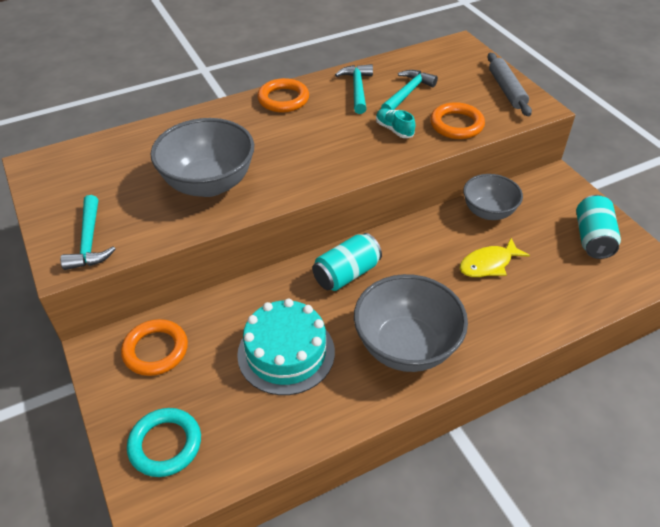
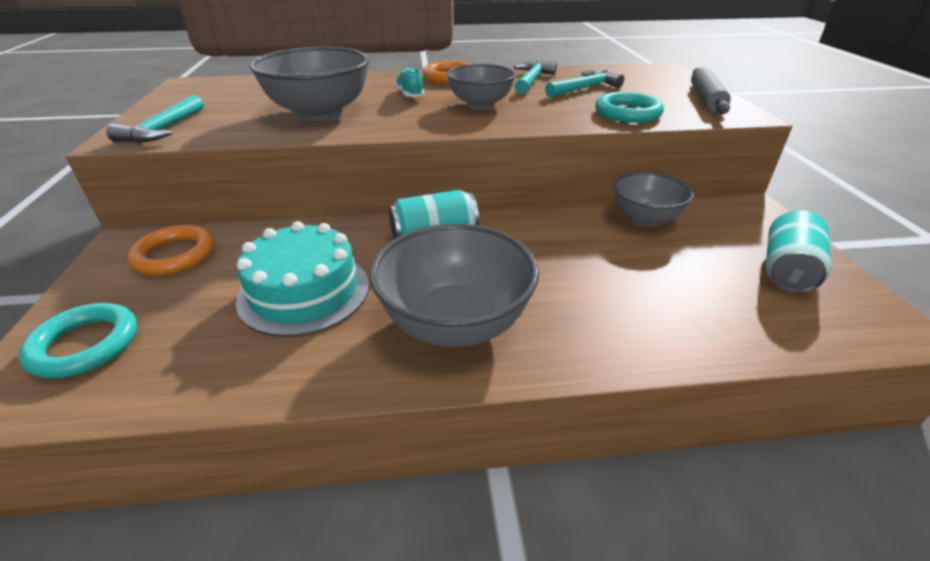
camera: 20 degrees right, 10 degrees down
turquoise shoe [376,109,415,138] -> turquoise shoe moved to [395,68,424,97]
orange ring [430,102,485,139] -> turquoise ring [595,92,664,123]
yellow fish [460,238,530,277] -> none
none -> grey bowl [447,64,516,109]

